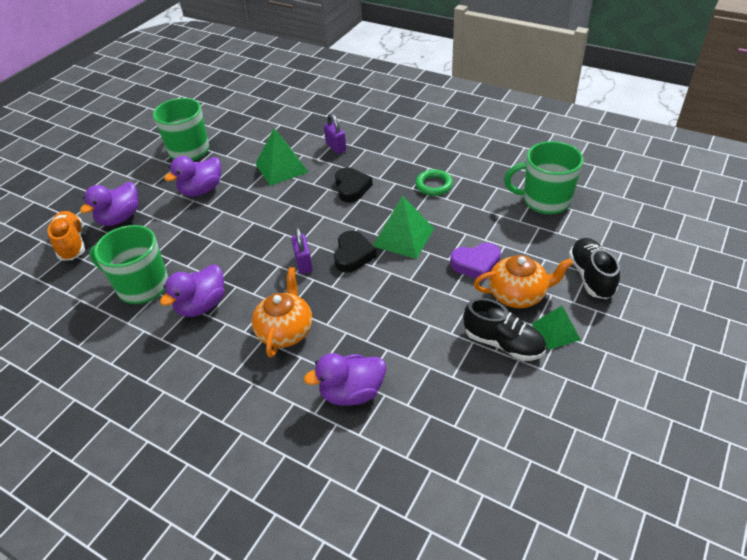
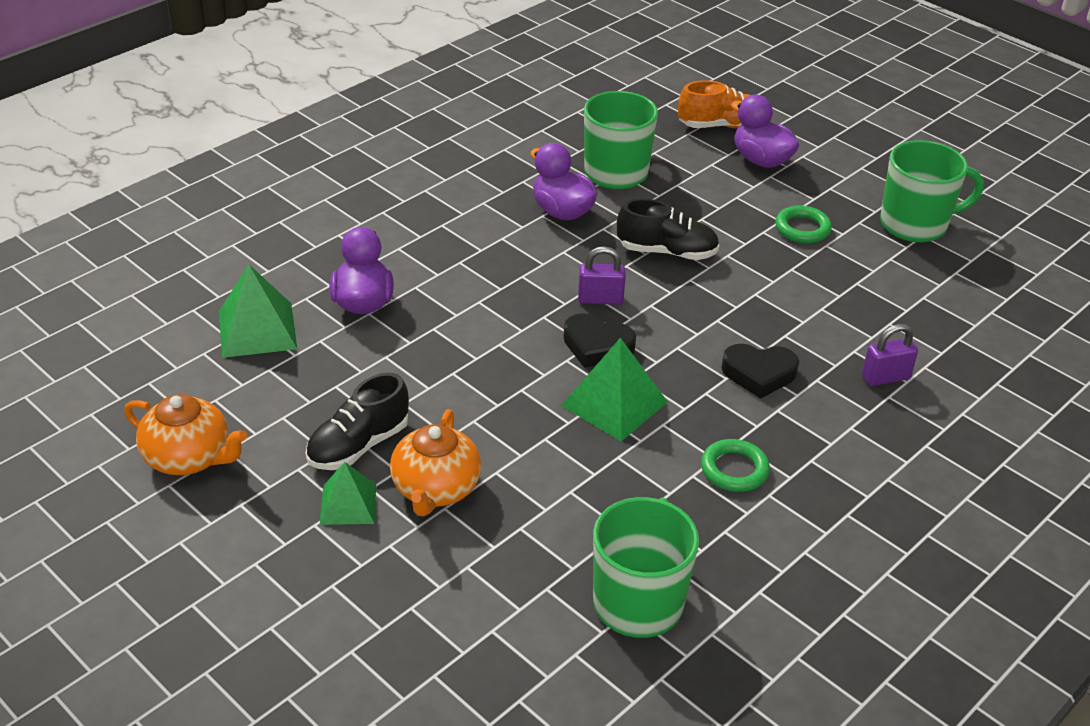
camera: 100 degrees right, 5 degrees down
purple duck [164,156,221,197] -> green ring [775,205,832,243]
orange teapot [252,267,312,357] -> orange teapot moved to [124,394,247,475]
green pyramid [256,128,308,186] -> green pyramid moved to [219,264,297,358]
purple heart [450,243,501,281] -> none
black shoe [569,238,620,299] -> black shoe moved to [617,198,720,260]

